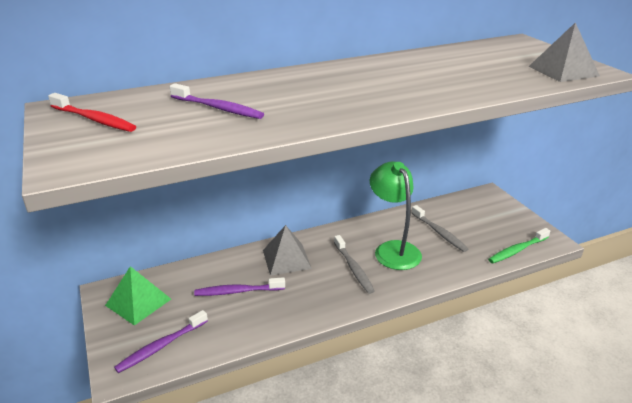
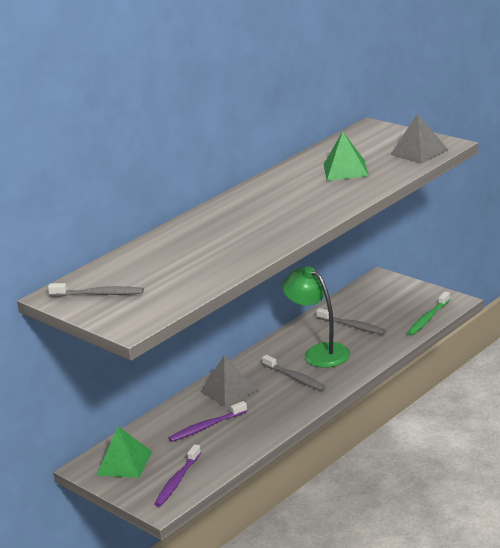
camera: 20 degrees left, 5 degrees down
red toothbrush [48,93,136,132] -> grey toothbrush [48,283,144,297]
purple toothbrush [170,83,264,119] -> none
none -> green pyramid [324,131,369,181]

